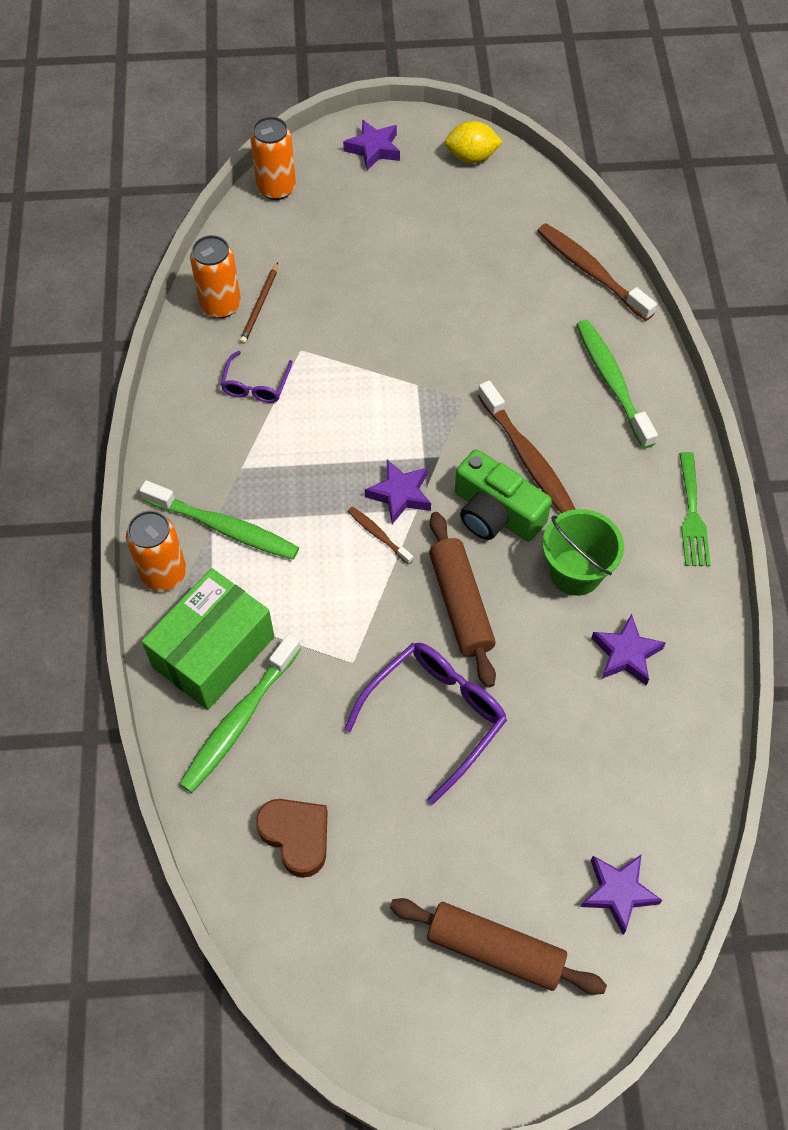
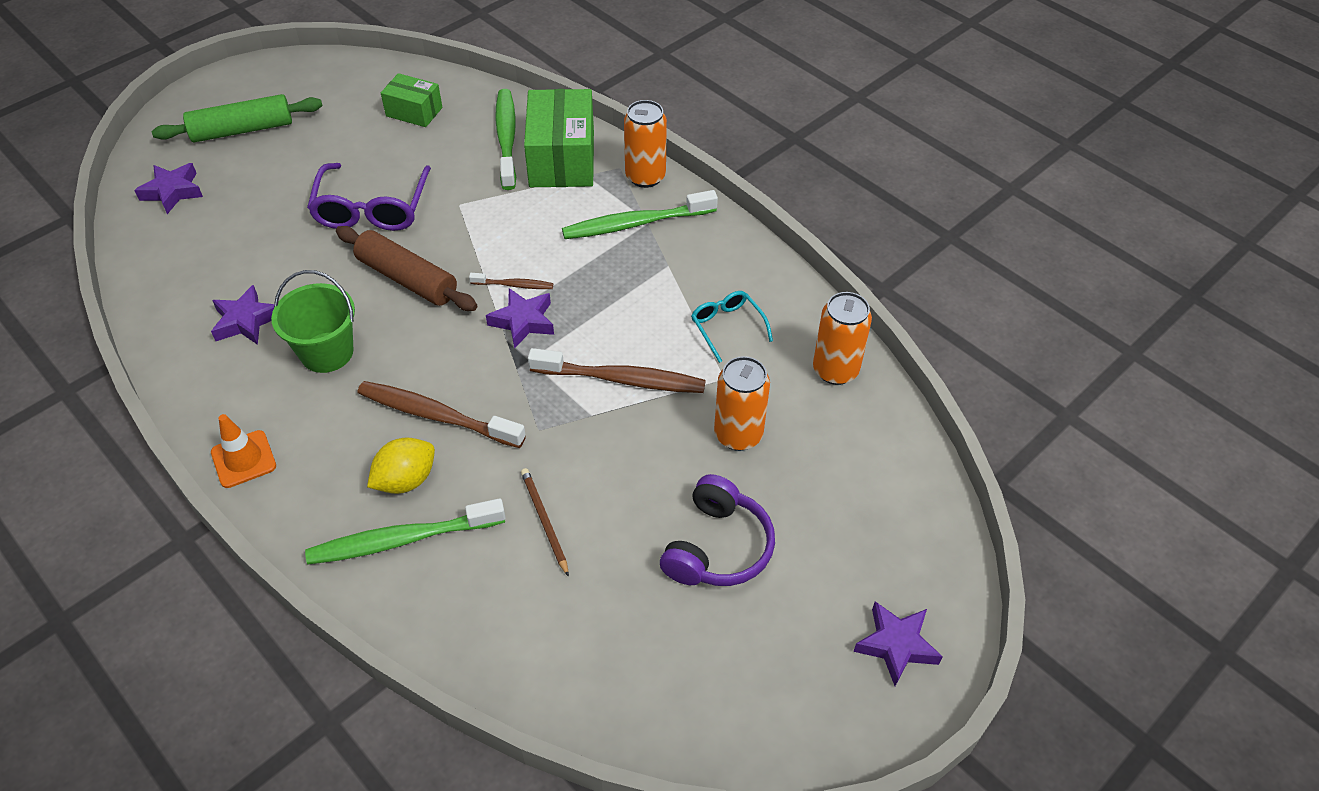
camera: 140 degrees right, 10 degrees down
purple glasses [220,351,292,403] -> turquoise glasses [691,291,773,363]
brown pencil [240,262,278,344] -> brown pencil moved to [521,468,569,577]
orange can [250,116,296,200] -> orange can moved to [714,356,770,451]
brown heart [256,799,328,878] -> green box [381,73,442,127]
brown rolling pin [390,898,607,995] -> green rolling pin [152,94,322,142]
yellow lemon [444,121,503,163] -> yellow lemon moved to [367,437,435,494]
green camera [455,449,552,541] -> none
brown toothbrush [538,223,657,321] -> brown toothbrush moved to [528,348,706,393]
green toothbrush [576,320,658,449] -> green toothbrush turned 135 degrees clockwise [305,498,506,565]
green fork [679,452,711,566] -> orange traffic cone [211,414,276,488]
none -> purple headphones [660,474,775,586]

